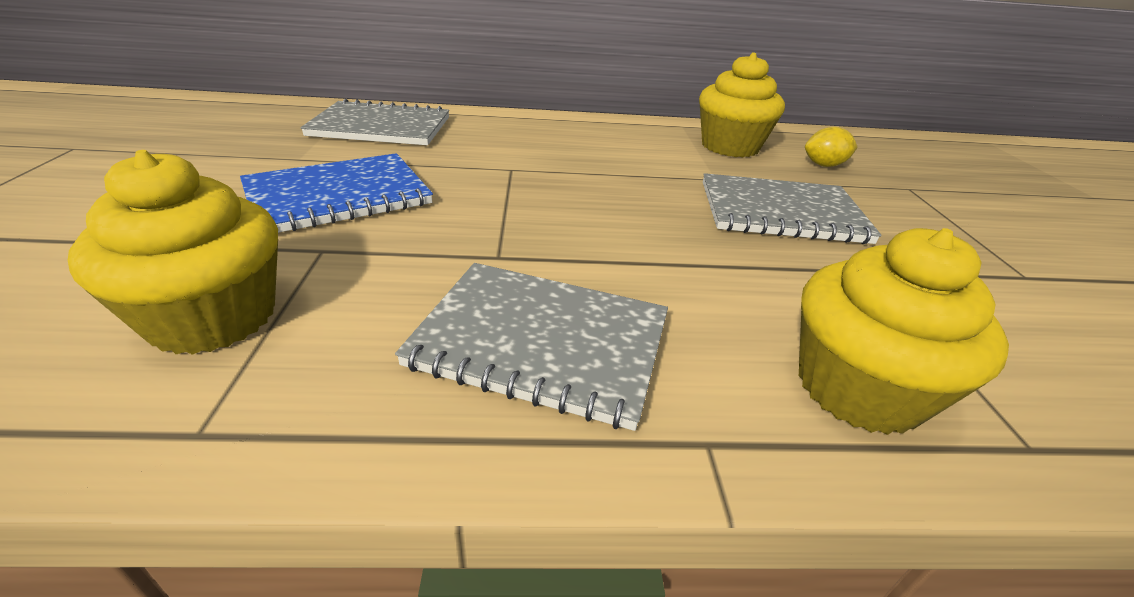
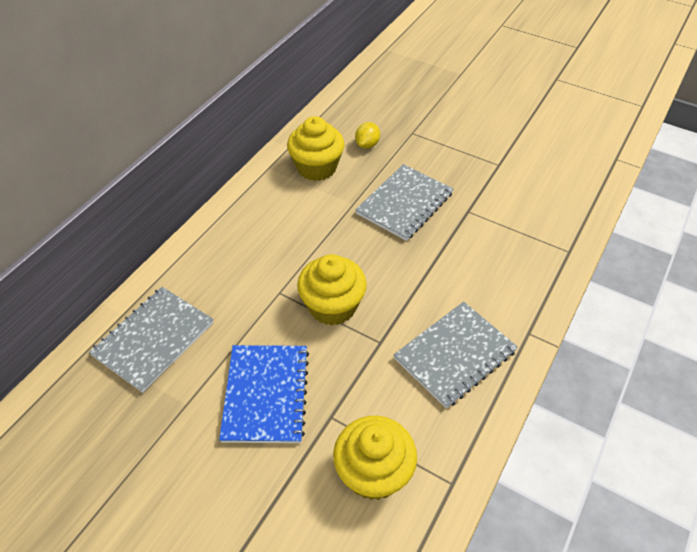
camera: 55 degrees left, 15 degrees up
yellow cupcake [799,228,1009,435] -> yellow cupcake moved to [297,254,367,326]

